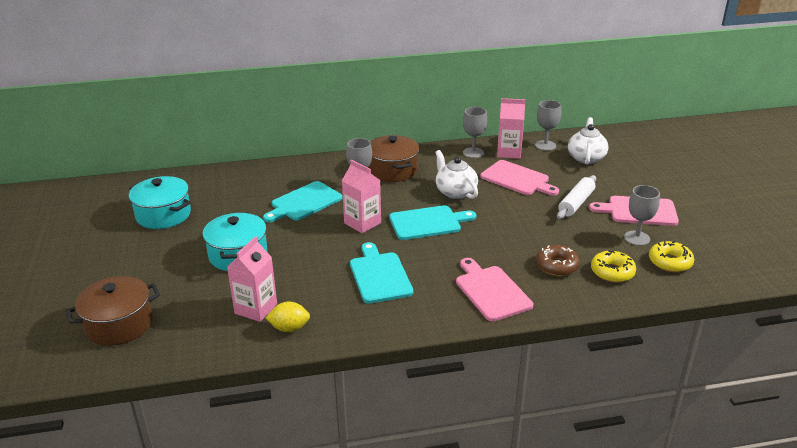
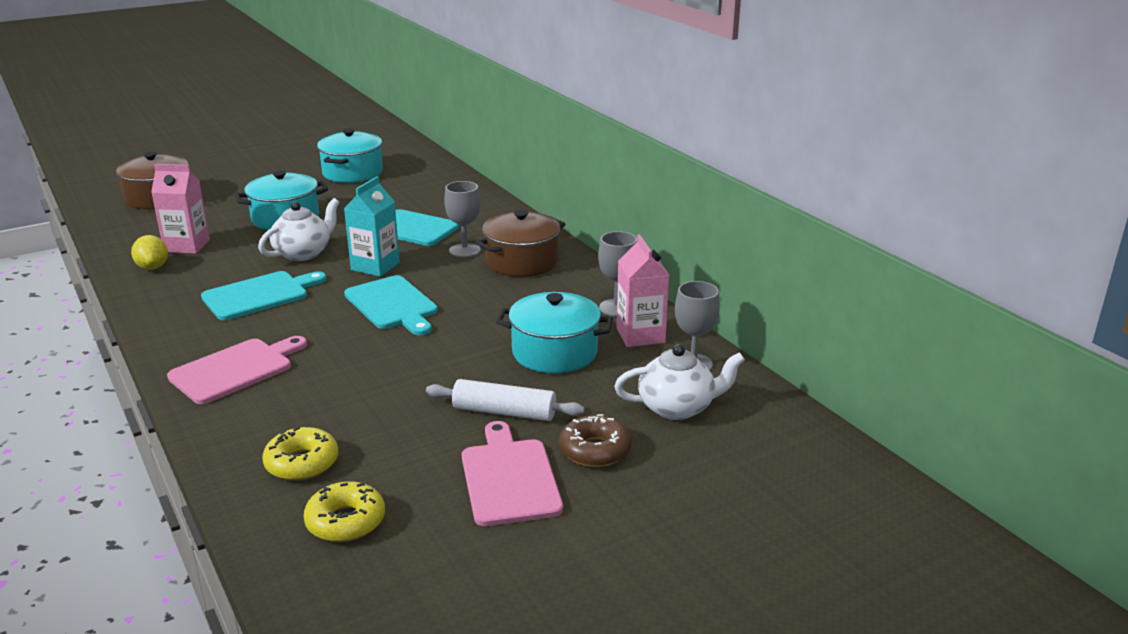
camera: 70 degrees right, 5 degrees down
pink carton [342,160,381,233] -> turquoise carton [344,176,400,277]
white teapot [435,150,478,199] -> white teapot moved to [258,198,339,261]
pink cutting board [480,160,559,195] -> turquoise pot [496,292,613,373]
brown donut [536,245,580,276] -> brown donut moved to [559,414,632,467]
grey goblet [624,185,660,246] -> none

